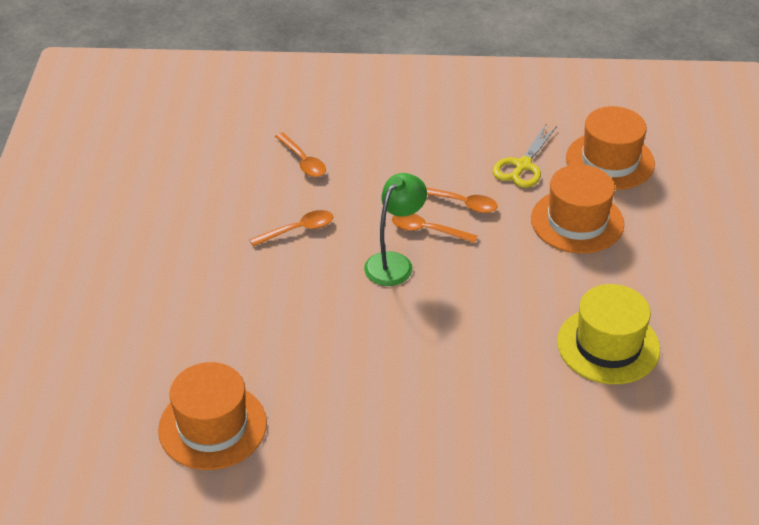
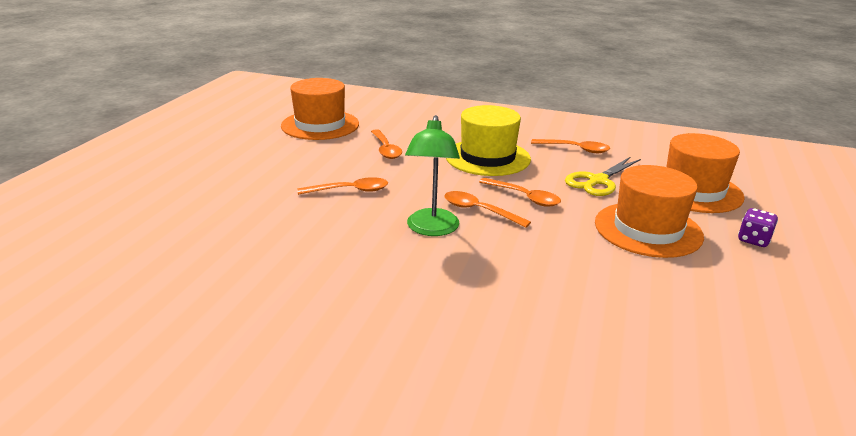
camera: 15 degrees right, 15 degrees down
orange hat [158,362,267,470] -> orange hat moved to [281,78,359,140]
green lamp [364,173,427,286] -> green lamp turned 135 degrees clockwise [405,115,460,236]
yellow hat [557,284,660,384] -> yellow hat moved to [446,105,531,176]
none -> orange spoon [531,139,610,153]
none -> purple dice [738,208,778,247]

